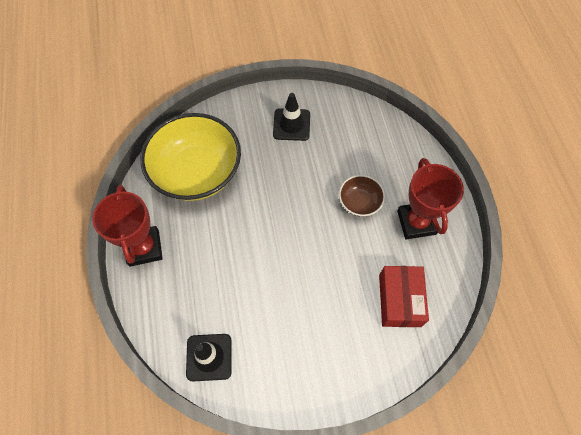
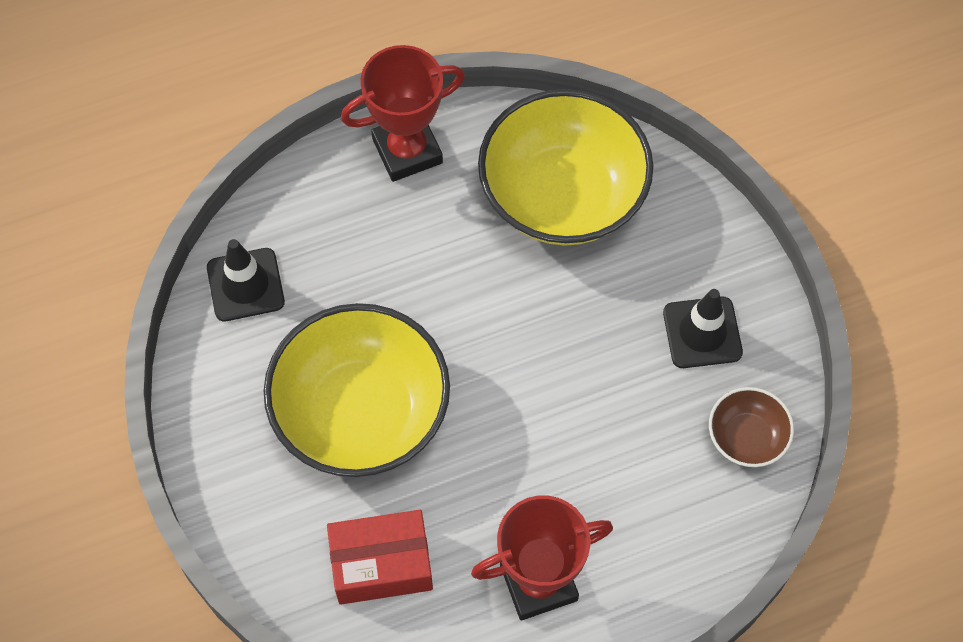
camera: 80 degrees right, 0 degrees up
brown bowl [339,175,385,217] -> brown bowl moved to [709,387,794,467]
none -> yellow bowl [263,303,450,477]

